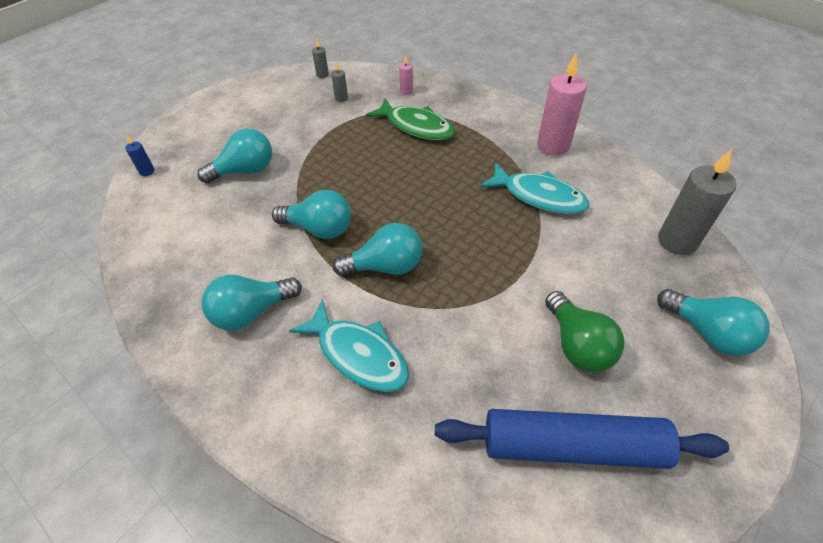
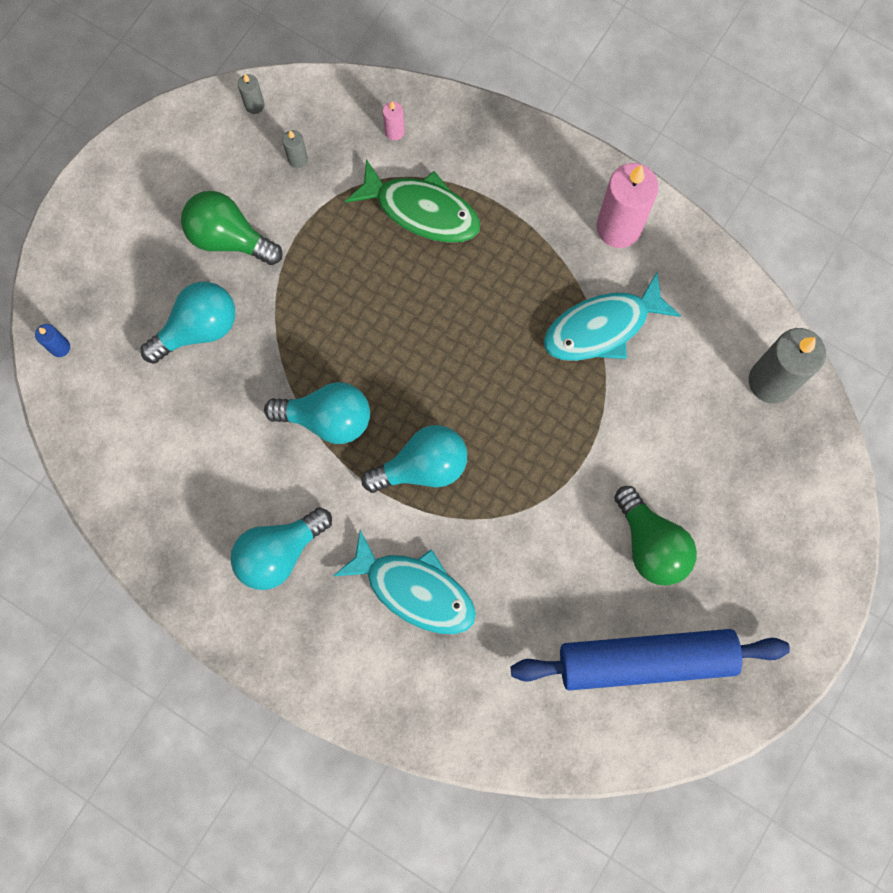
camera: 10 degrees left, 25 degrees up
turquoise fish [480,162,589,214] -> turquoise fish turned 135 degrees clockwise [544,273,681,361]
turquoise light bulb [657,289,770,356] -> none
none -> green light bulb [181,191,283,265]

